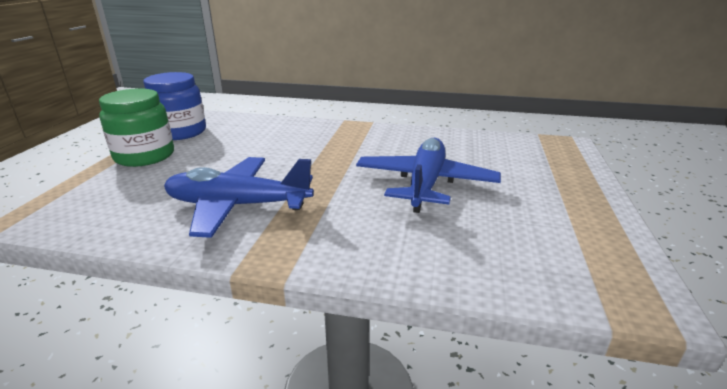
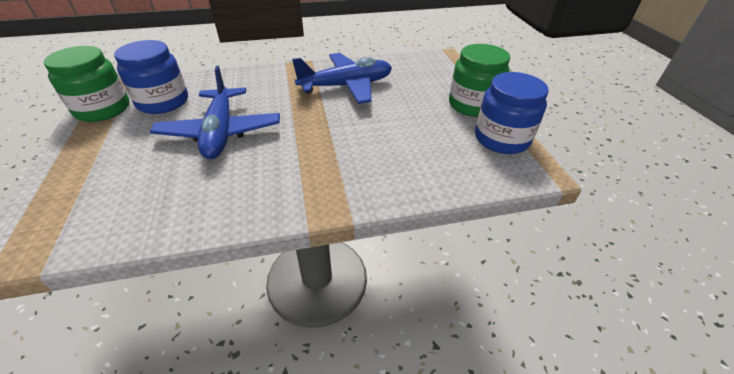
camera: 155 degrees right, 15 degrees up
none -> green jar [44,46,130,122]
none -> blue jar [114,40,188,114]

